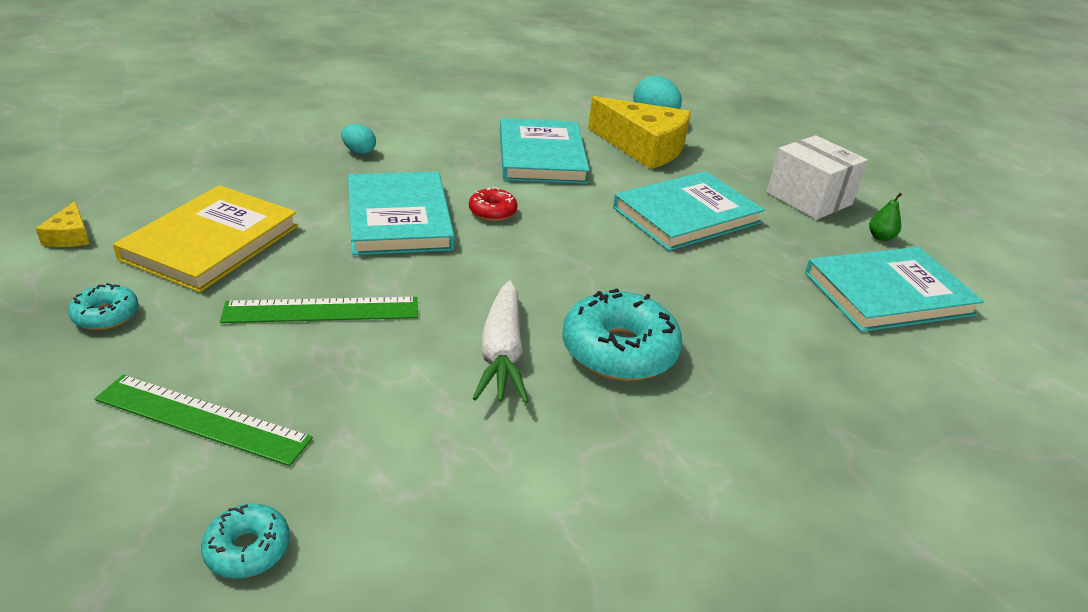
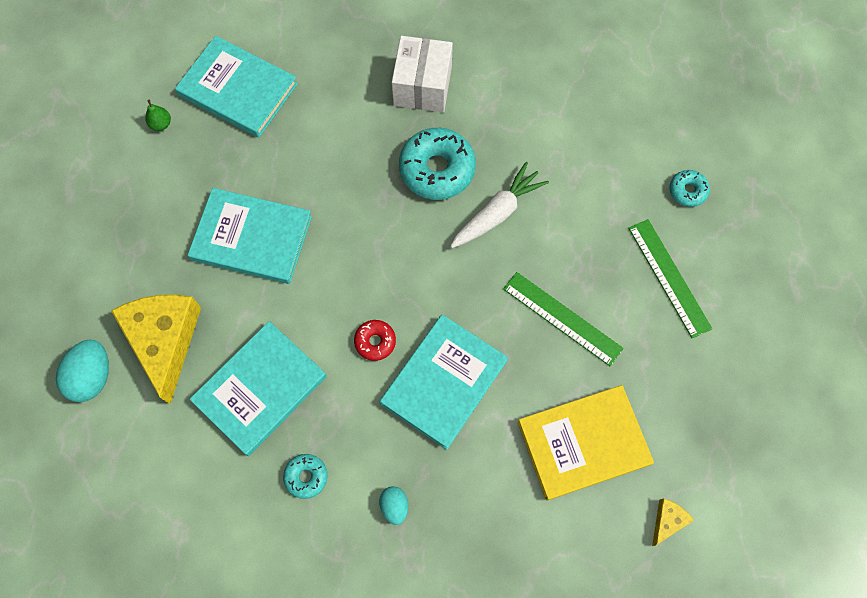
camera: 130 degrees left, 35 degrees up
turquoise donut [68,283,138,330] -> turquoise donut moved to [283,454,328,499]
white box [767,135,868,220] -> white box moved to [392,36,453,112]

